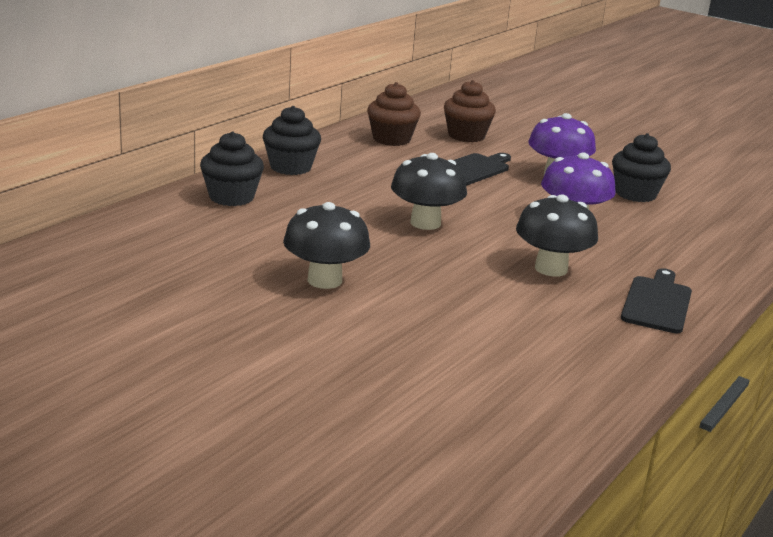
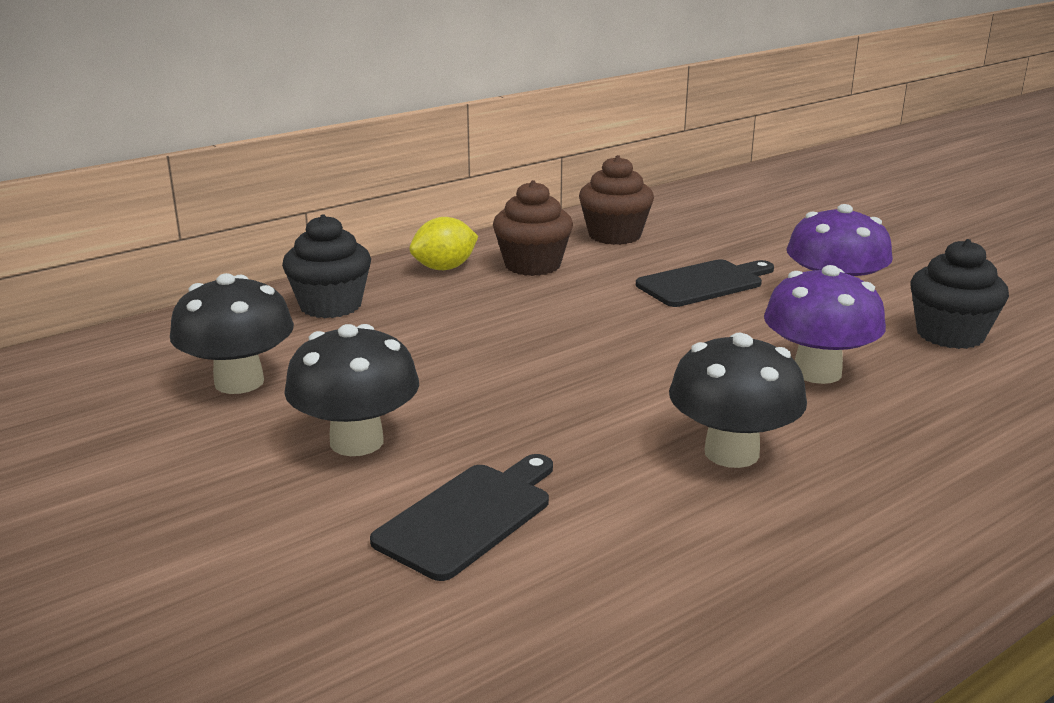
camera: 20 degrees right, 0 degrees up
black cupcake [263,106,321,175] -> yellow lemon [409,217,478,270]
black mushroom [391,153,467,230] -> black mushroom moved to [170,273,294,394]
brown cupcake [444,80,496,142] -> brown cupcake moved to [493,180,573,276]
black cutting board [621,268,692,333] -> black cutting board moved to [370,454,553,581]

